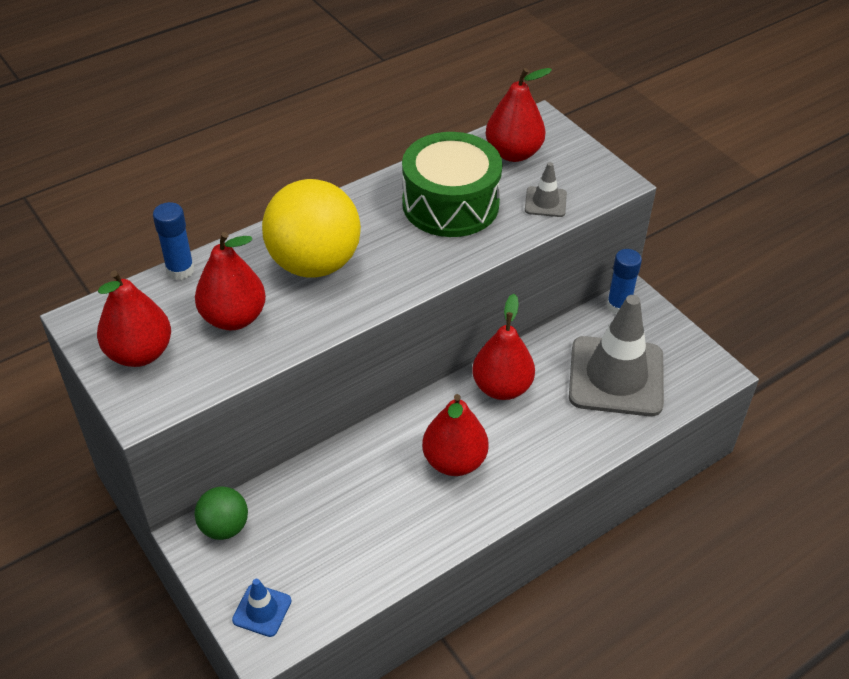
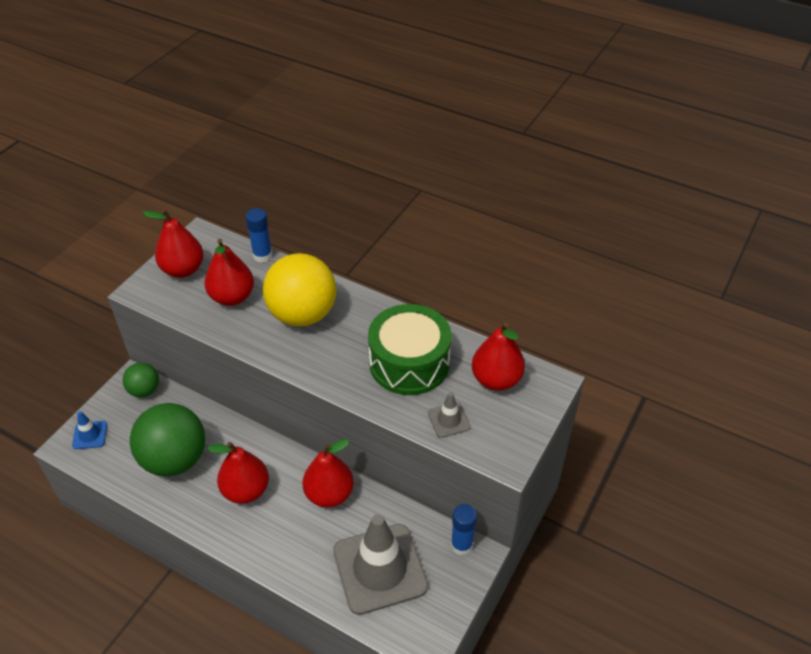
camera: 65 degrees right, 0 degrees up
none -> green ball [130,403,205,477]

